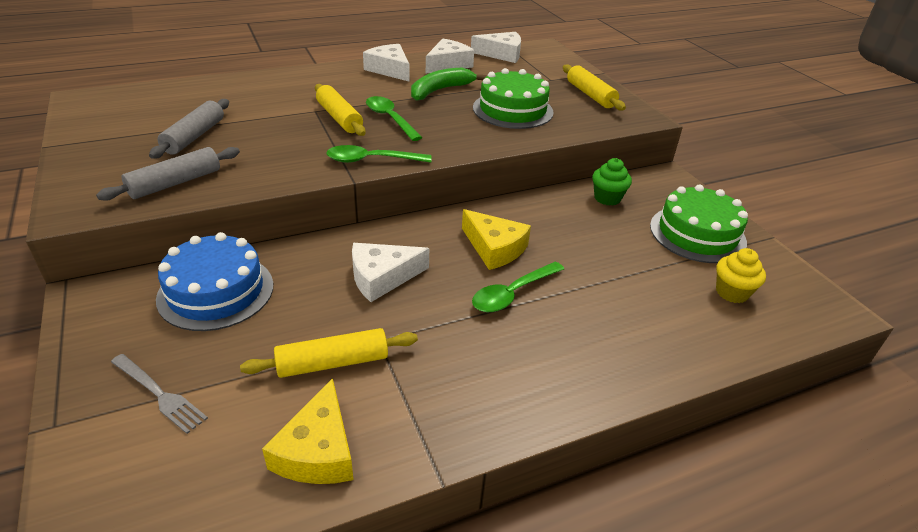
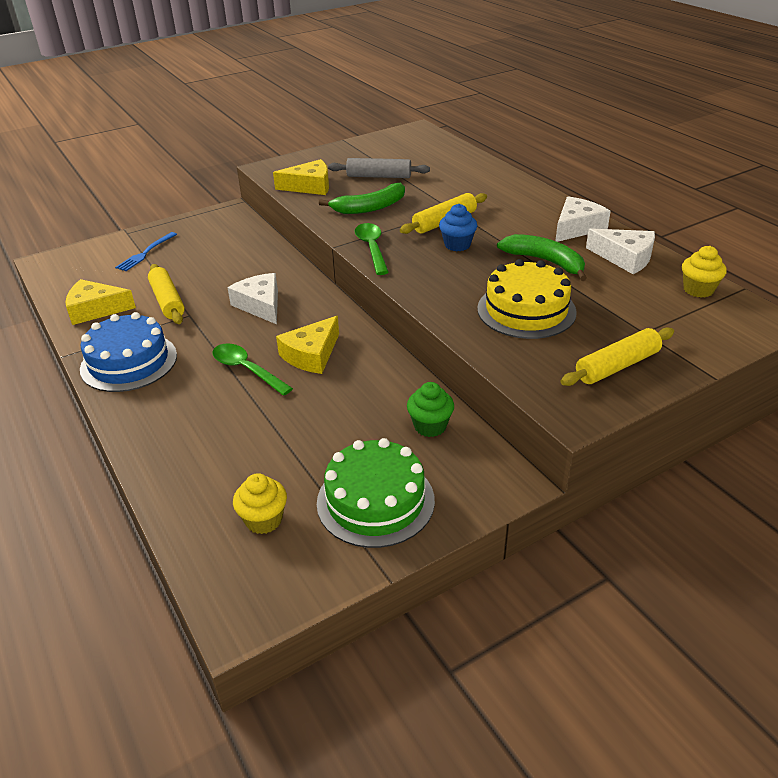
camera: 85 degrees right, 0 degrees up
grey rolling pin [96,147,240,201] -> yellow cheese [273,159,329,195]
grey fork [111,354,208,434] -> blue fork [115,232,177,271]
blue cake [156,232,273,331] -> blue cake moved to [80,312,177,392]
green spoon [366,96,423,141] -> blue cupcake [439,204,477,251]
white cheese [471,32,521,63] -> yellow cupcake [682,246,727,298]
green cake [473,68,553,129] -> yellow cake [477,259,577,339]
none -> green banana [319,183,405,214]

